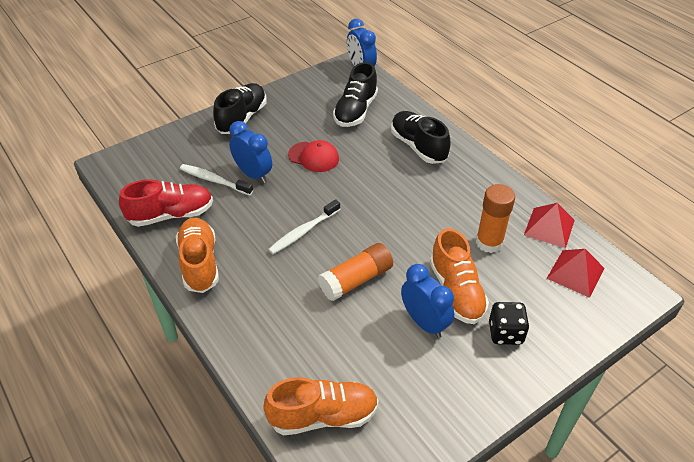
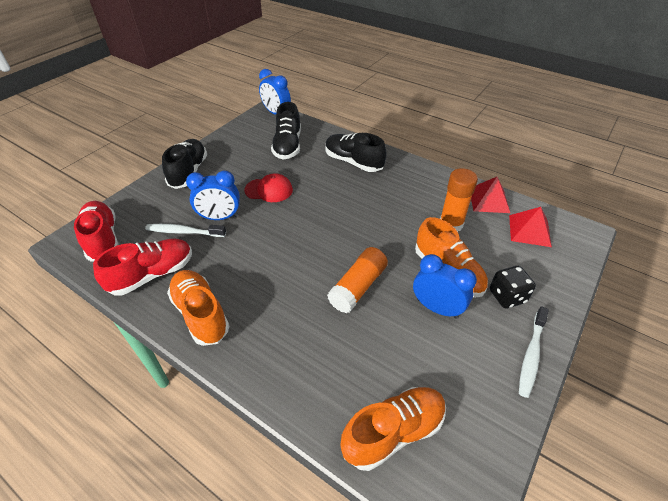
camera: 20 degrees left, 0 degrees up
blue clock [229,121,272,183] -> blue clock turned 150 degrees clockwise [186,170,240,220]
white toothbrush [268,199,340,254] -> white toothbrush moved to [519,306,549,398]
none -> red shoe [74,201,119,262]

